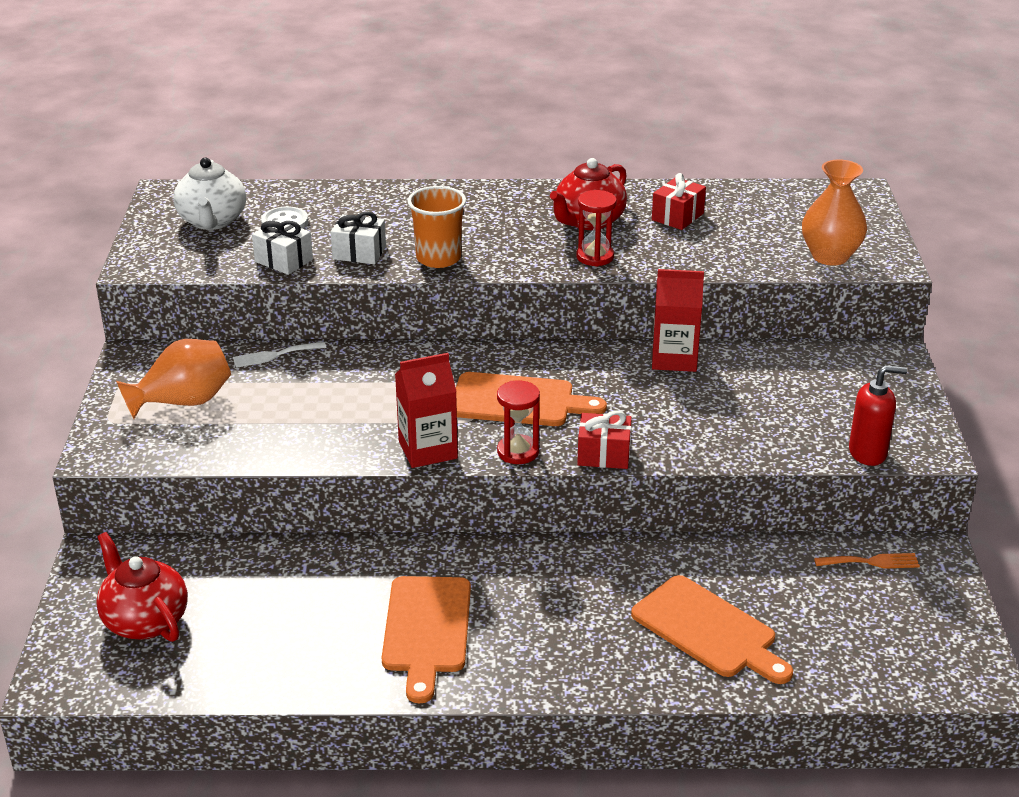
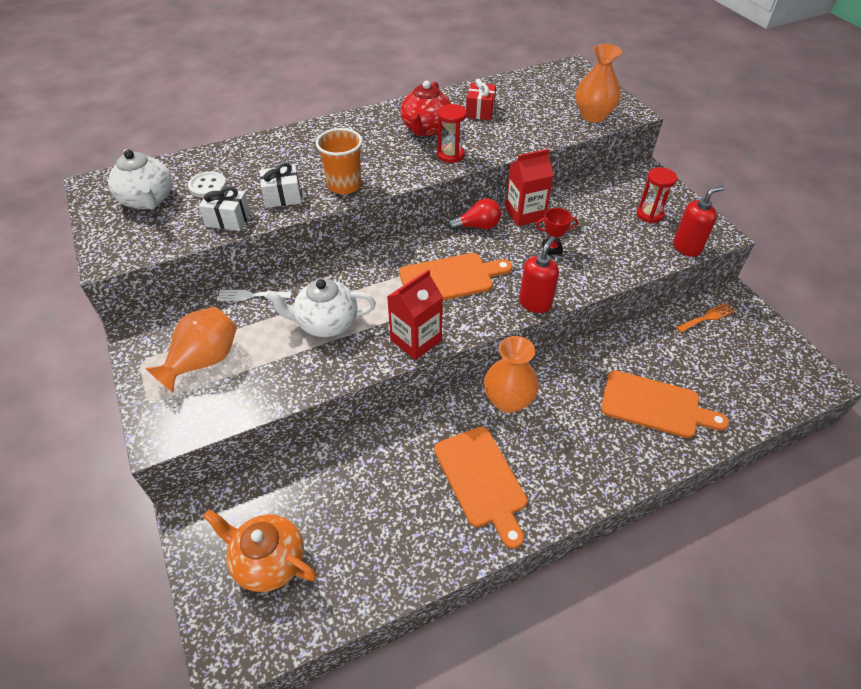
camera: 25 degrees left, 15 degrees up
red teapot [96,532,188,642] -> orange teapot [203,510,317,592]
white fork [233,342,326,368] -> white fork turned 45 degrees clockwise [217,290,292,301]
red hourglass [497,381,540,464] -> red hourglass moved to [636,167,677,223]
red gift [577,410,632,469] -> red soap dispenser [519,236,559,313]
none -> white teapot [265,279,376,337]
none -> red light bulb [448,199,501,230]
none -> orange vase [484,336,539,413]
none -> red trophy [536,208,578,255]

